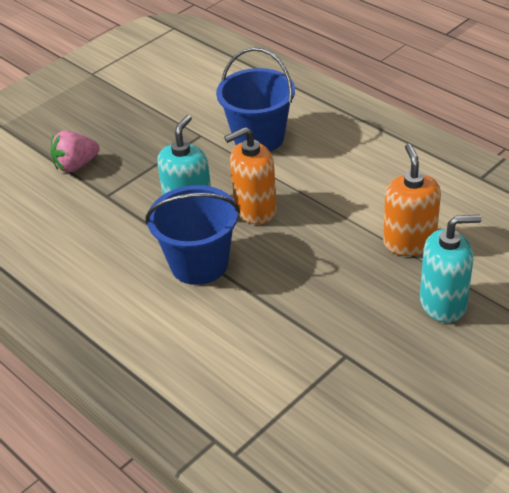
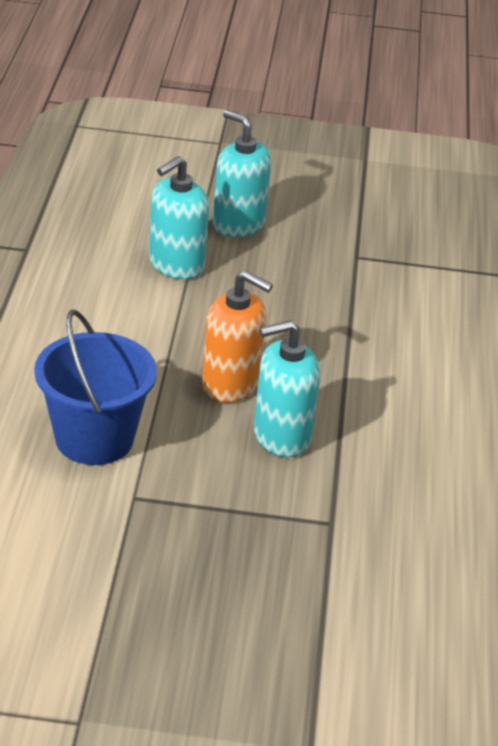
camera: 135 degrees left, 5 degrees down
pink strawberry [51,130,100,173] -> none
blue bucket [146,185,240,285] -> none
orange soap dispenser [383,144,441,256] -> turquoise soap dispenser [149,156,209,279]

